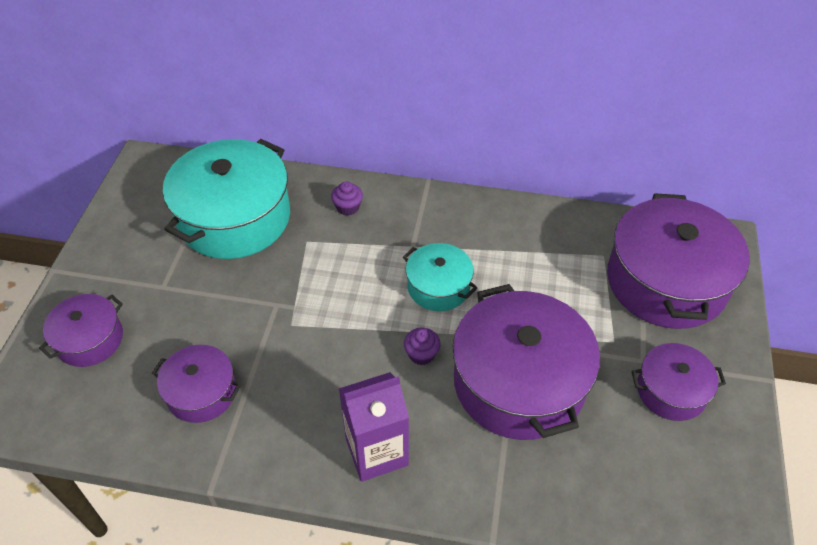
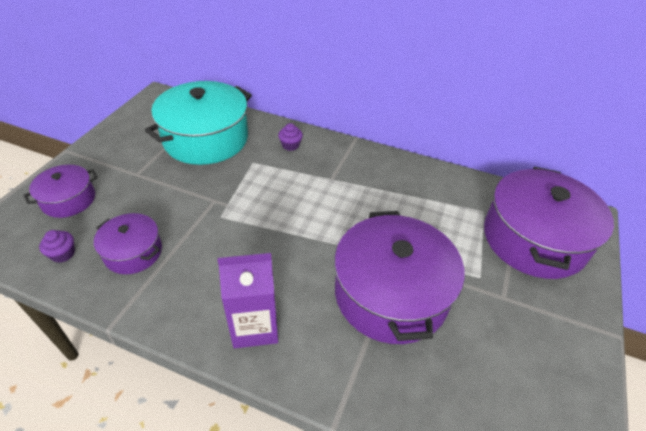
camera: 10 degrees right, 5 degrees down
turquoise pot [403,243,477,311] -> none
purple cupcake [404,328,441,365] -> purple cupcake moved to [39,230,75,263]
purple pot [631,343,726,421] -> none

